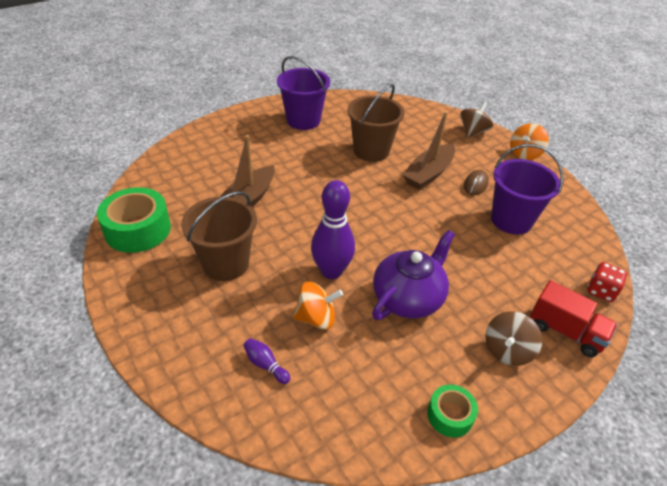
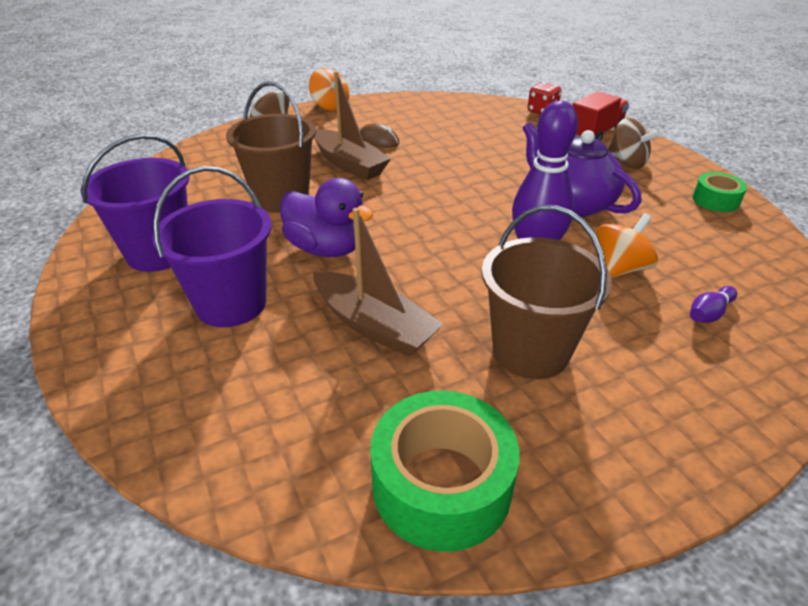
camera: 80 degrees left, 5 degrees down
orange spinning top [293,282,343,330] -> orange spinning top turned 45 degrees clockwise [595,213,658,278]
purple bucket [491,144,564,234] -> purple bucket moved to [152,166,272,327]
none -> purple duck [280,178,374,257]

